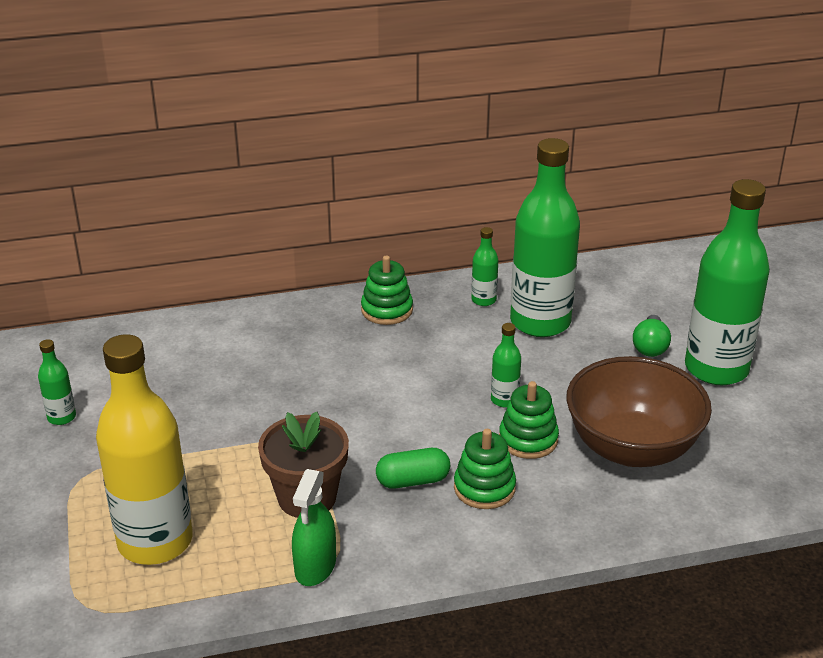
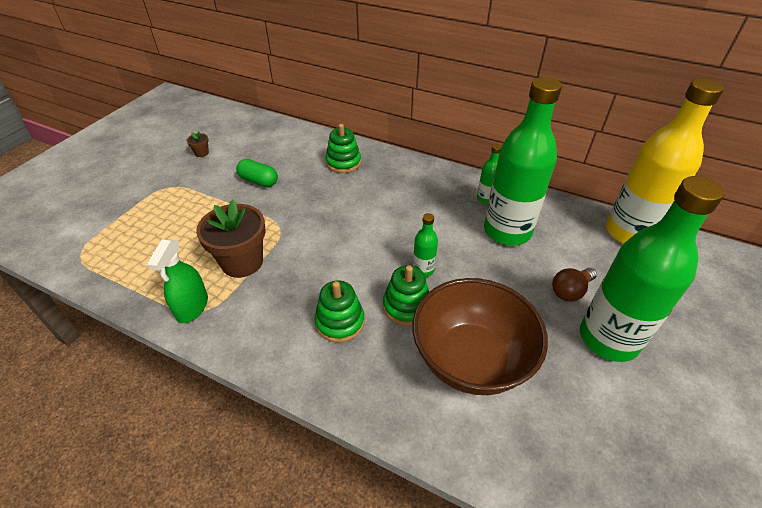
camera: 40 degrees right, 10 degrees up
green bottle [38,339,76,425] -> brown flower pot [187,131,209,157]
yellow bottle [96,334,193,565] -> yellow bottle moved to [606,78,724,244]
green spray bottle [292,469,336,586] -> green spray bottle turned 45 degrees counterclockwise [147,239,208,323]
green stacking toy [361,255,413,325] -> green stacking toy moved to [325,124,361,173]
green capsule [376,448,450,489] -> green capsule moved to [236,159,278,187]
green light bulb [633,315,671,357] -> brown light bulb [552,268,597,302]

